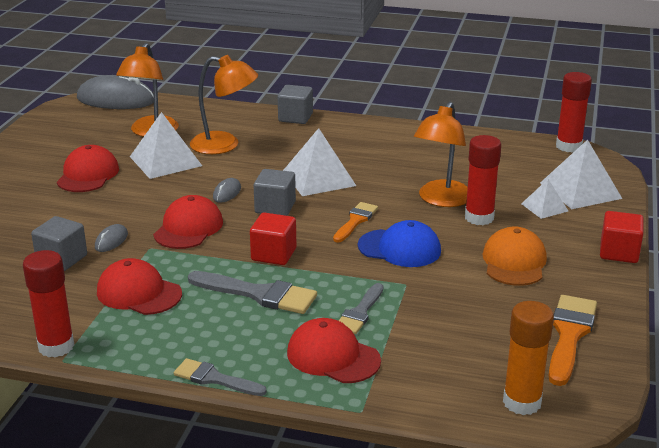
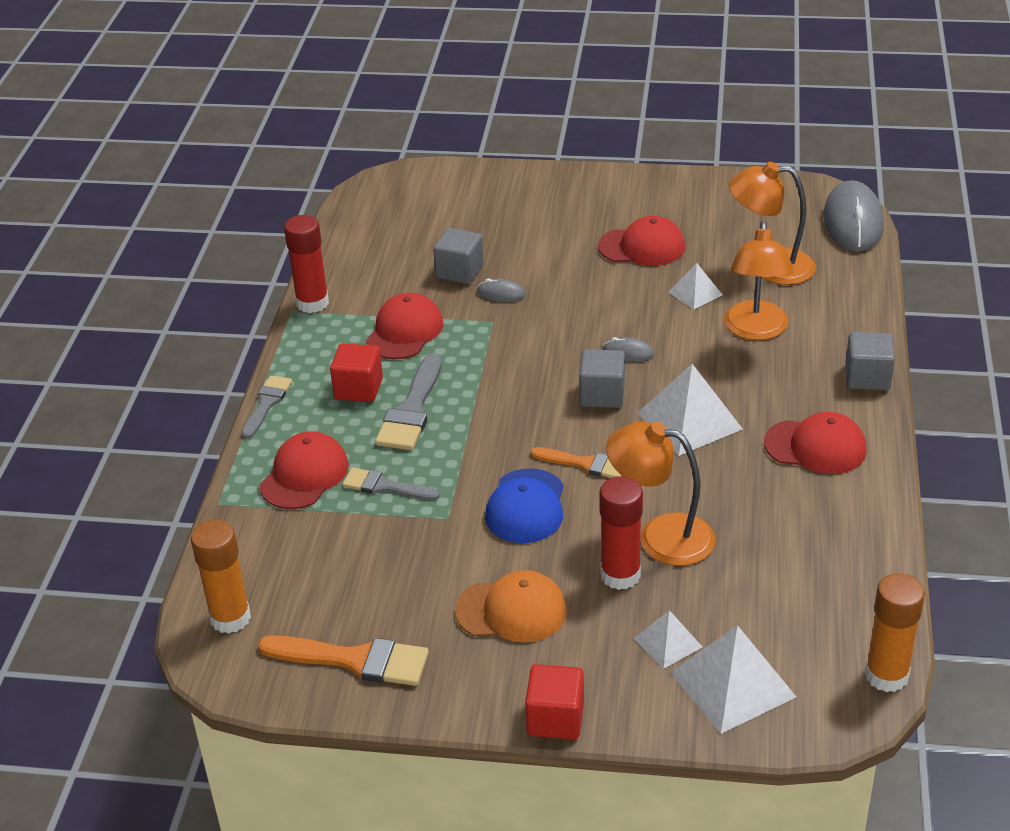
camera: 85 degrees right, 10 degrees up
white pyramid [130,112,202,179] -> white pyramid [669,263,723,310], size x0.56
red cap [153,195,223,249] -> red cap moved to [764,412,867,474]
red cube [250,212,297,265] -> red cube moved to [330,343,383,402]
red glue stick [556,72,592,153] -> orange glue stick [865,573,925,692]

